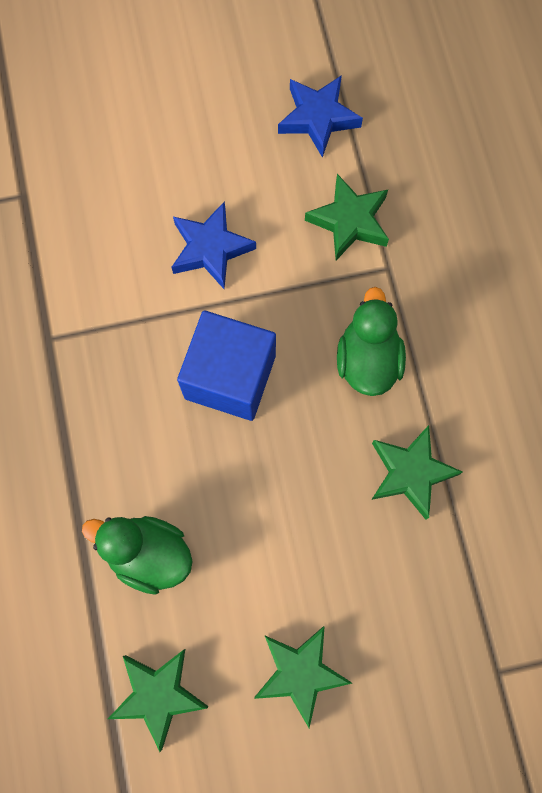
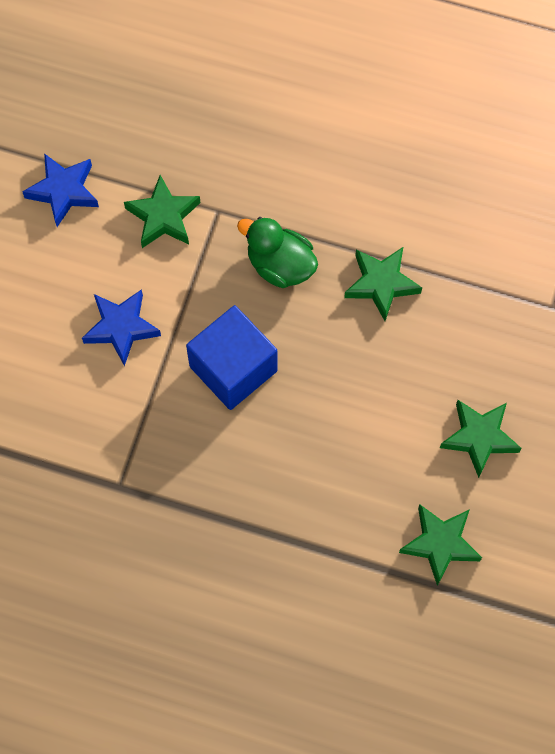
camera: 60 degrees left, 5 degrees down
green duck [82,516,193,595] -> none

